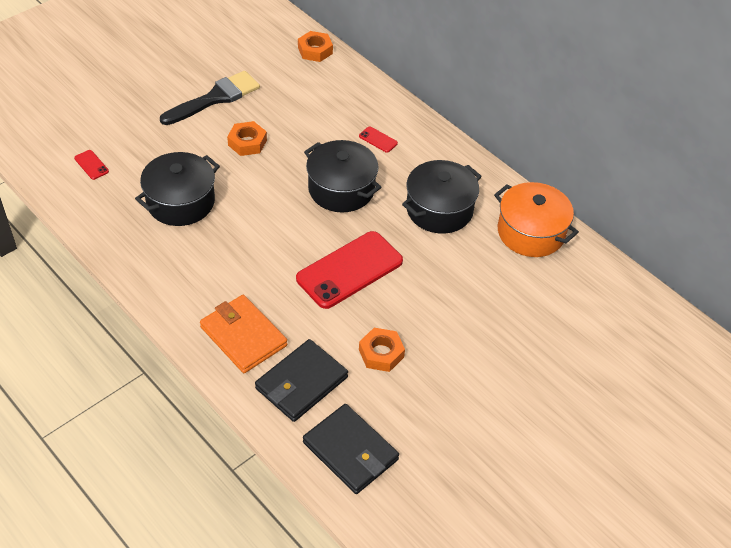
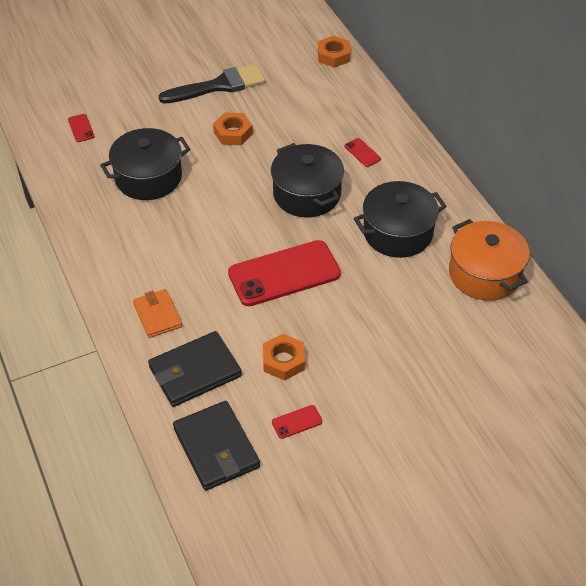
camera: 20 degrees right, 0 degrees up
orange wallet [200,295,287,373] -> orange wallet [133,289,182,338], size x0.65
none -> red phone [272,405,322,439]

